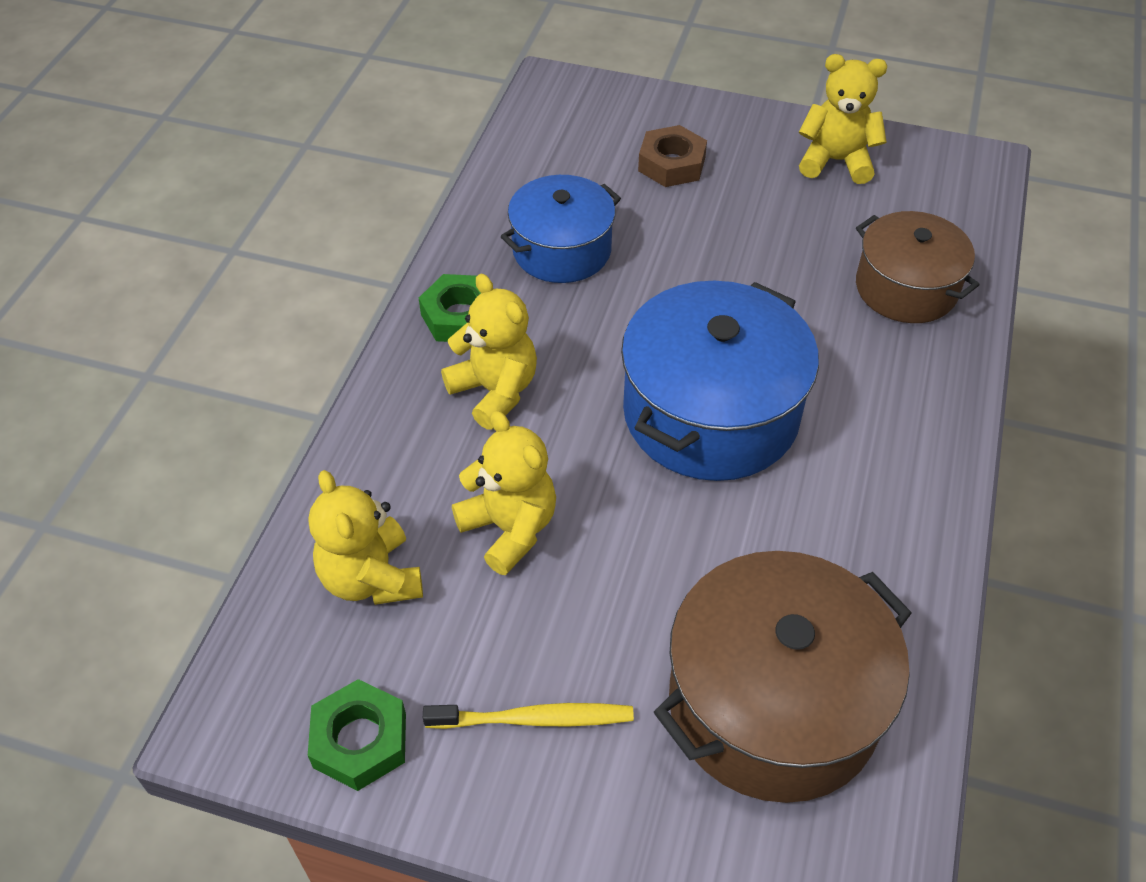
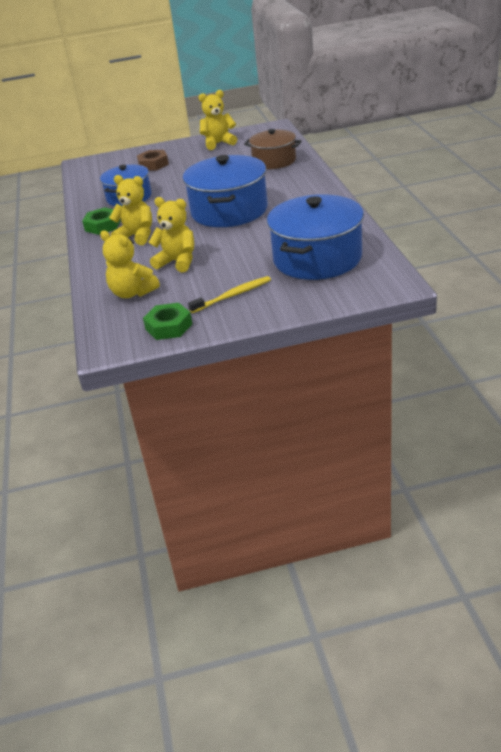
camera: 25 degrees left, 15 degrees down
brown pot [654,551,912,803] -> blue pot [267,194,364,280]

